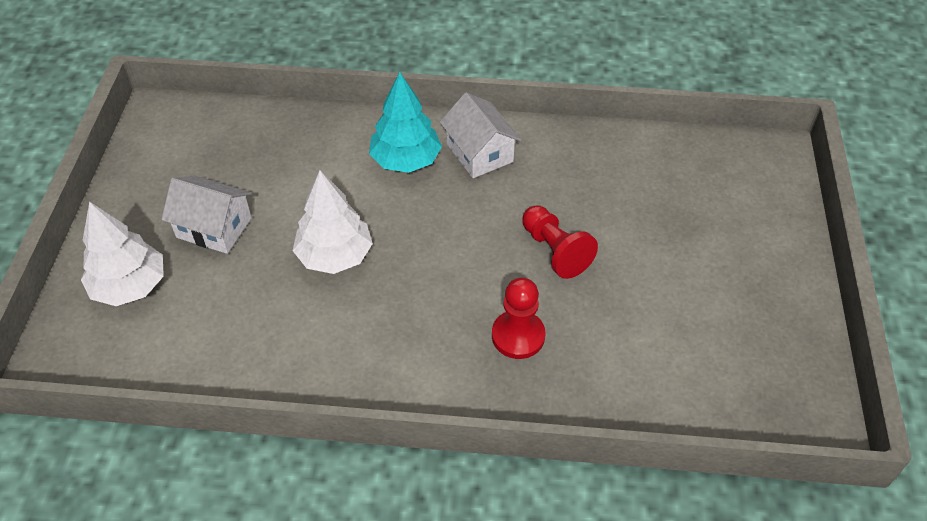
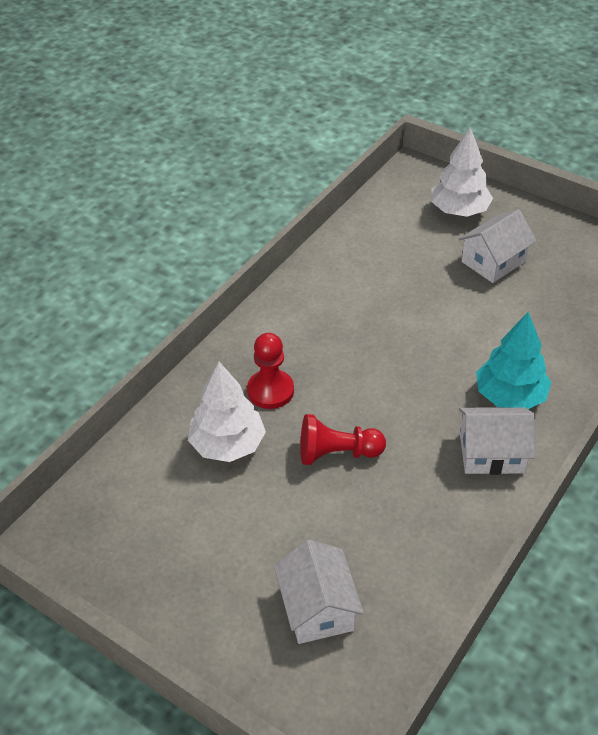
camera: 120 degrees right, 5 degrees down
white tree [293,171,373,274] -> white tree moved to [188,362,266,462]
none -> white house [274,540,364,644]

